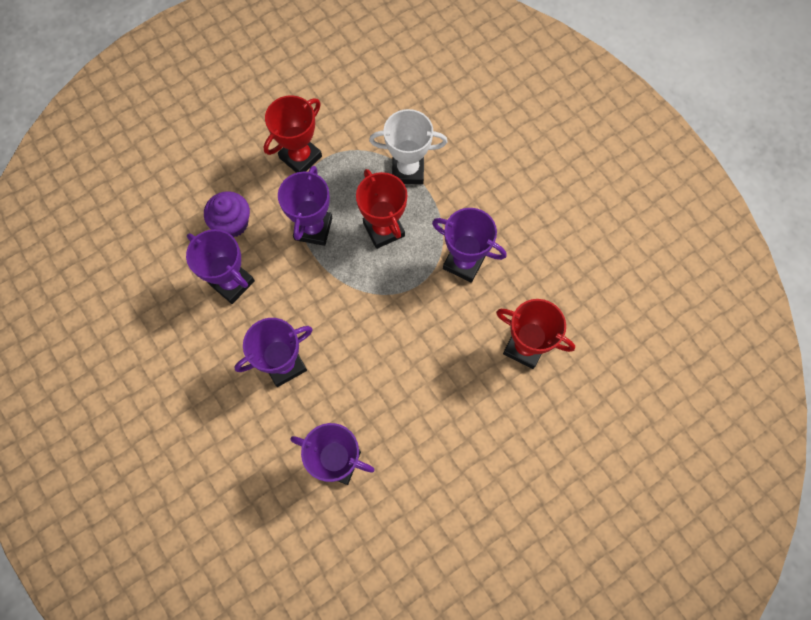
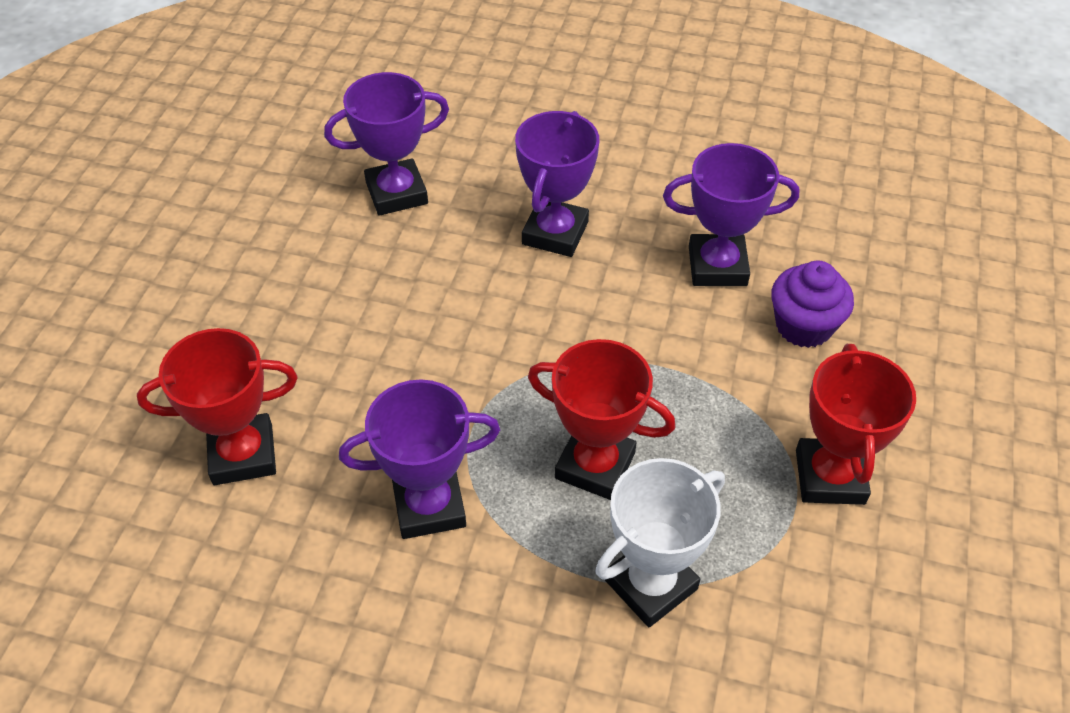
camera: 140 degrees right, 20 degrees down
purple trophy [278,166,332,246] -> none

